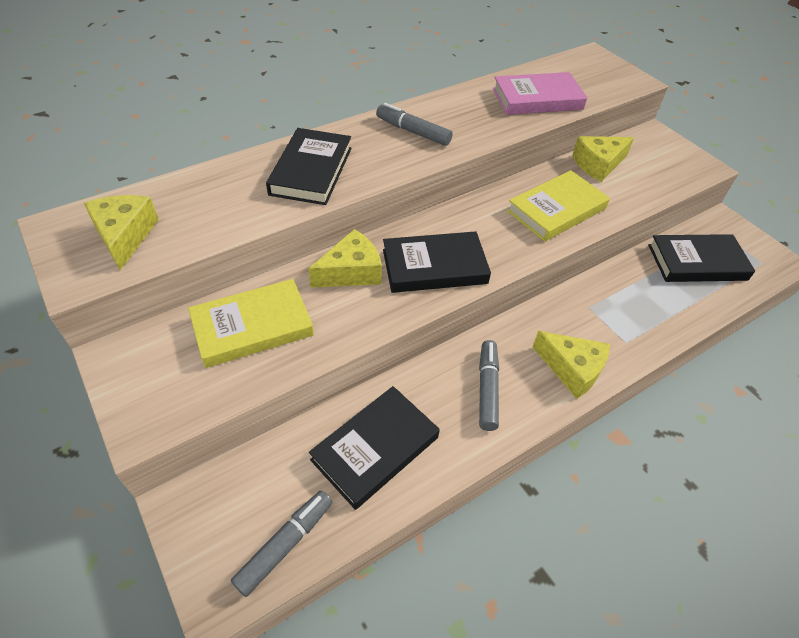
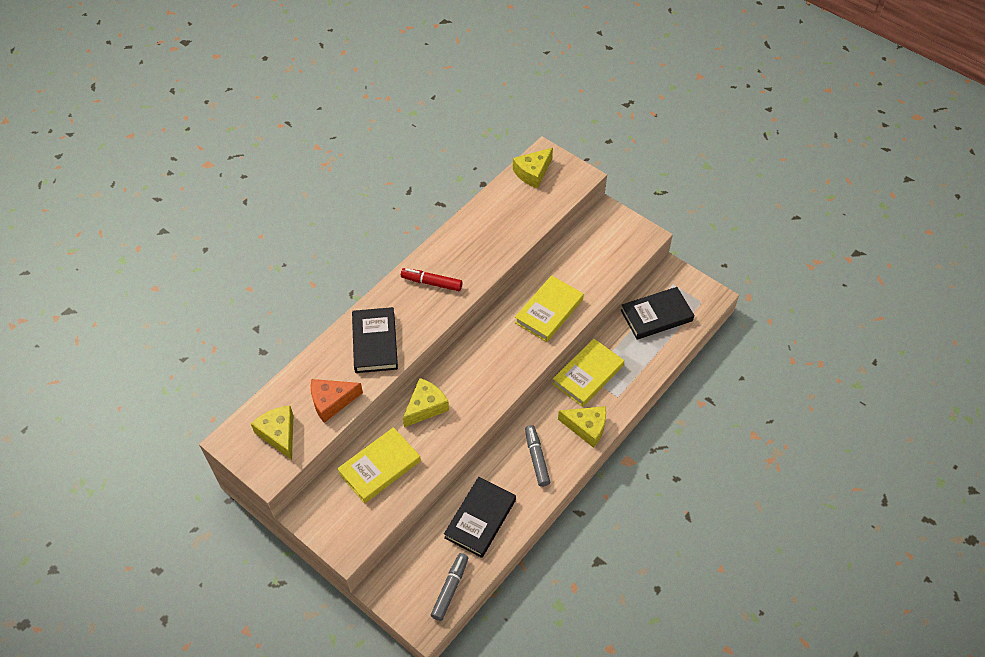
camera: 15 degrees left, 5 degrees up
grey marker [376,103,453,146] -> red marker [401,268,462,291]
black book [383,231,491,293] -> none
pink book [493,72,587,115] -> none
yellow cheese [572,136,634,182] -> yellow cheese moved to [513,148,553,189]
none -> orange cheese [311,379,363,423]
none -> yellow book [552,339,624,407]

